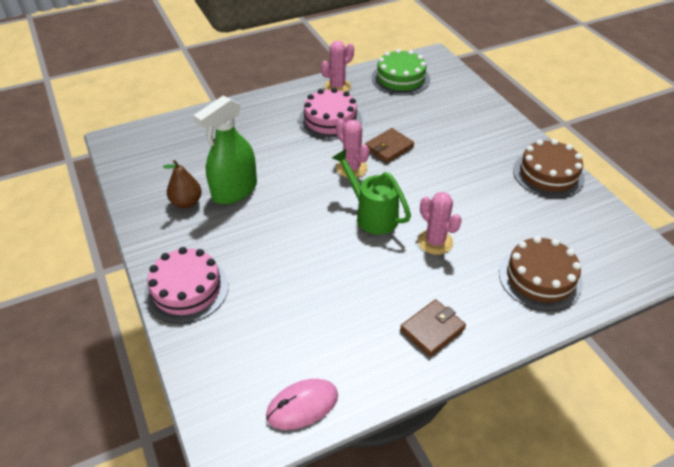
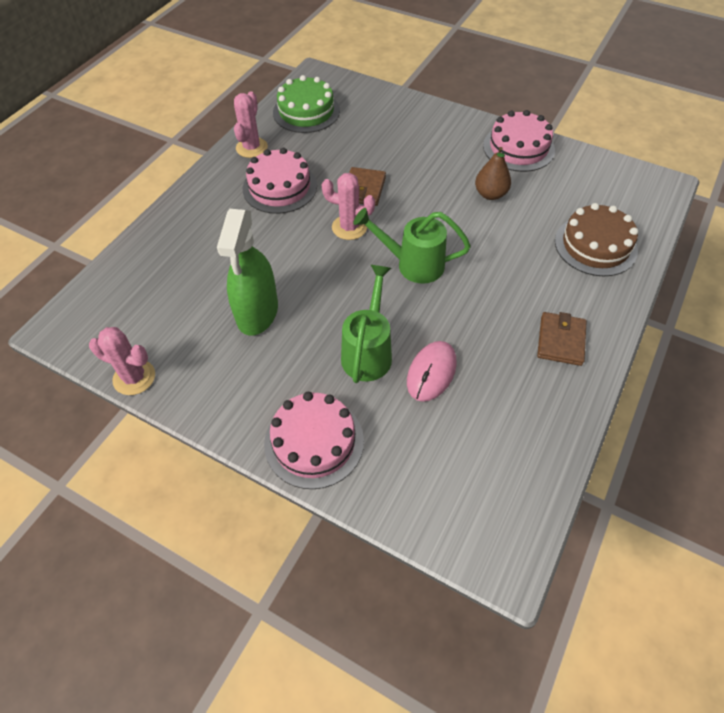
camera: 35 degrees left, 10 degrees up
brown pear [163,160,202,208] -> brown pear moved to [475,147,511,200]
pink mouse [266,379,338,430] -> pink mouse moved to [407,341,457,402]
pink cactus [418,192,462,255] -> pink cactus moved to [89,327,155,395]
brown cake [513,139,585,198] -> pink cake [483,110,555,172]
none -> green watering can [341,265,392,383]

